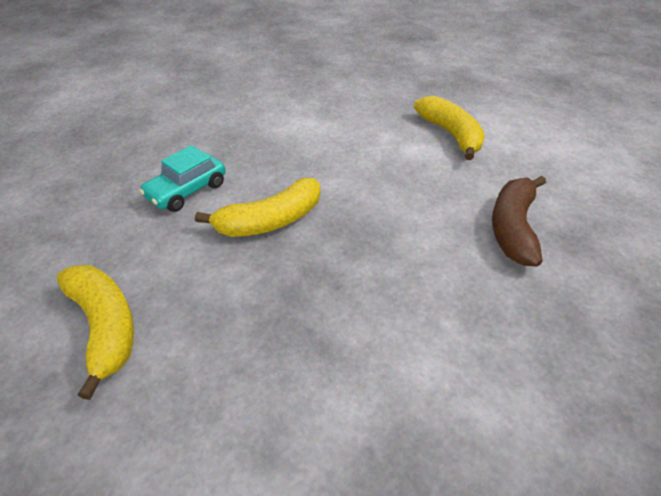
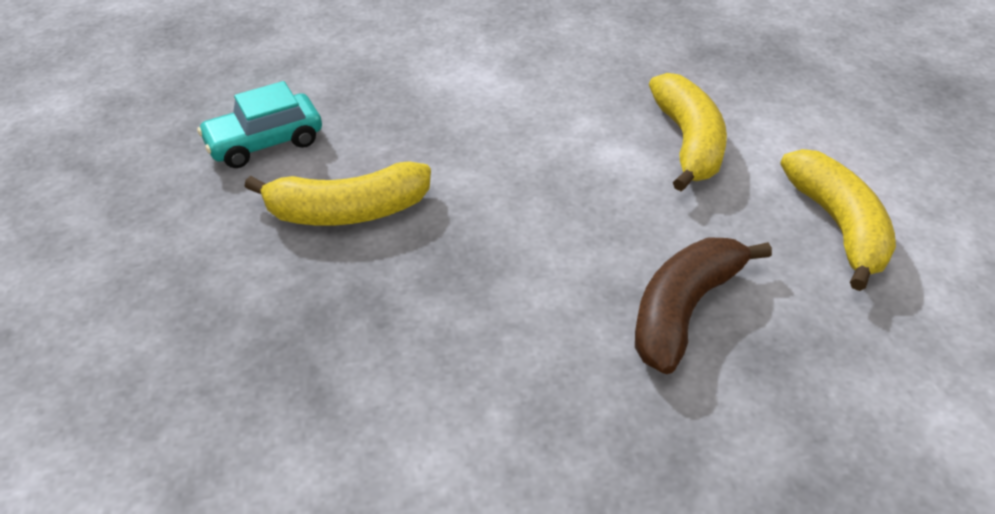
camera: 20 degrees right, 0 degrees up
yellow banana [57,265,134,400] -> yellow banana moved to [780,149,896,291]

